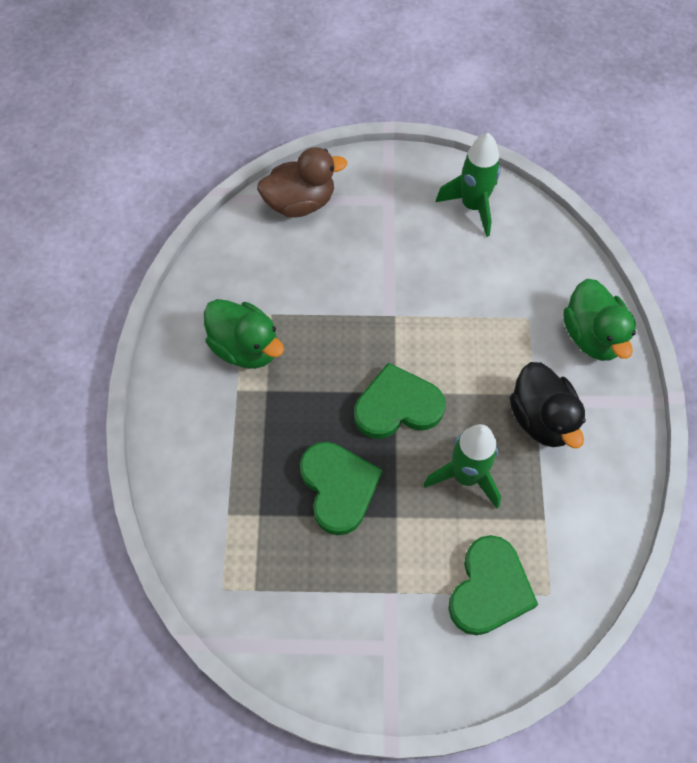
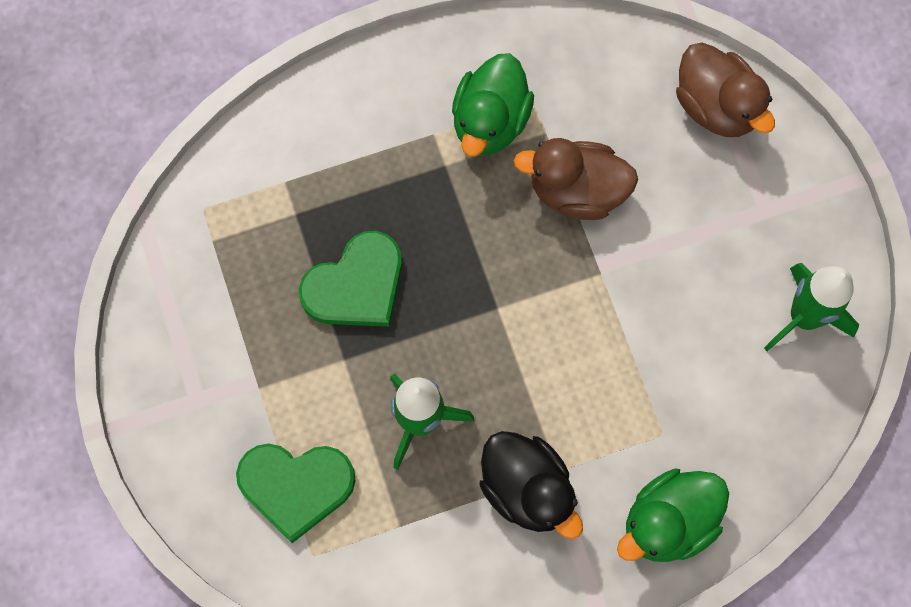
camera: 70 degrees right, 10 degrees up
green heart [354,362,445,439] -> none
black duck [510,362,586,448] -> black duck turned 90 degrees counterclockwise [479,431,583,539]
none -> brown duck [513,138,638,220]

